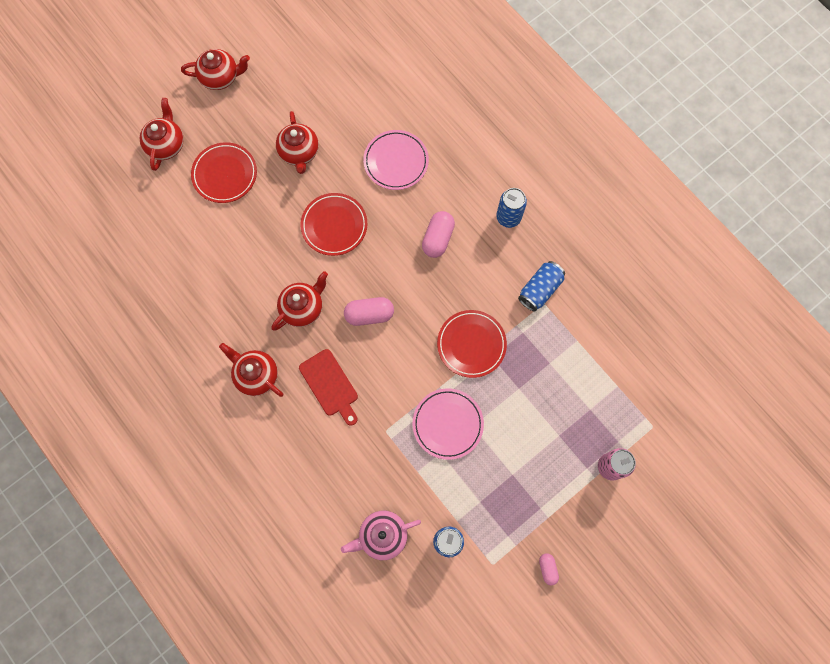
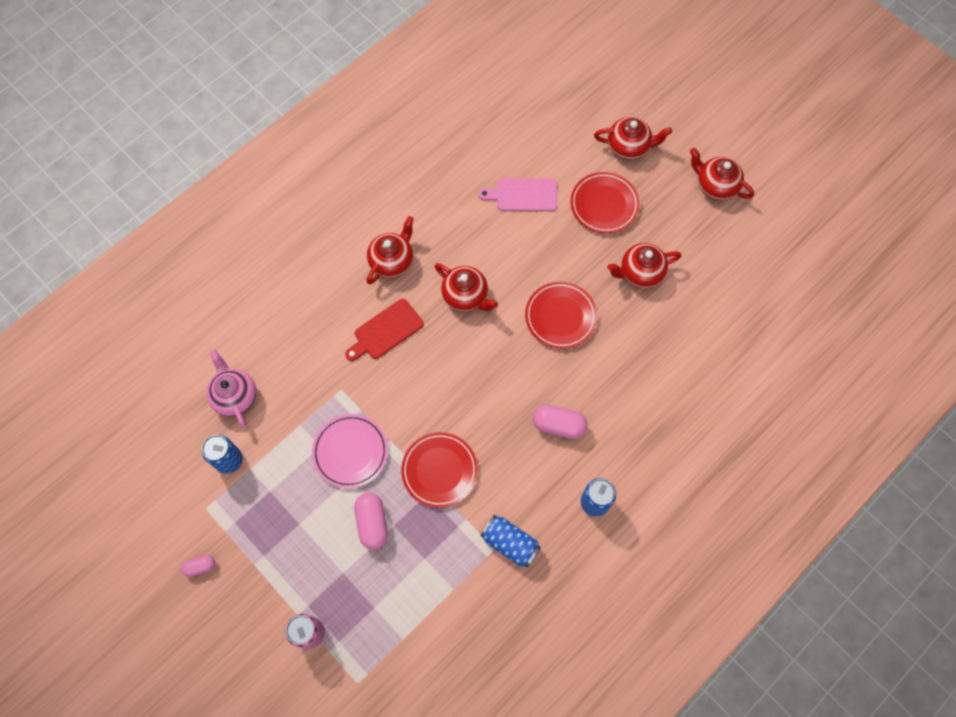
camera: 85 degrees right, 5 degrees down
red teapot [181,49,250,90] -> red teapot turned 135 degrees clockwise [690,148,754,200]
pink capsule [344,297,394,326] -> pink capsule moved to [354,493,388,550]
pink plate [363,130,429,190] -> none
none -> pink cutting board [478,178,557,211]

